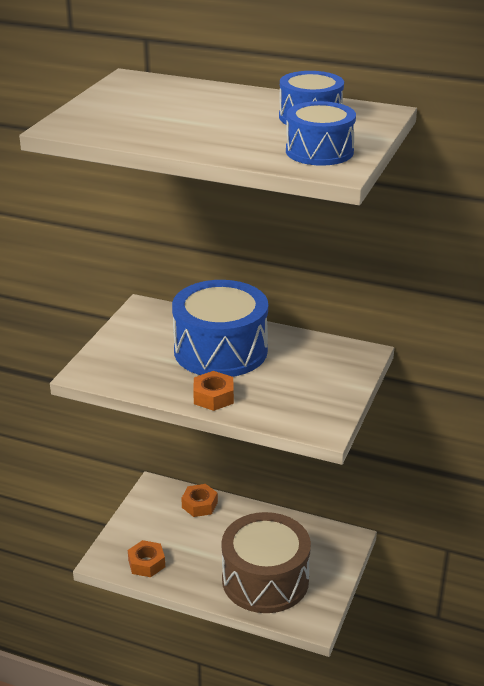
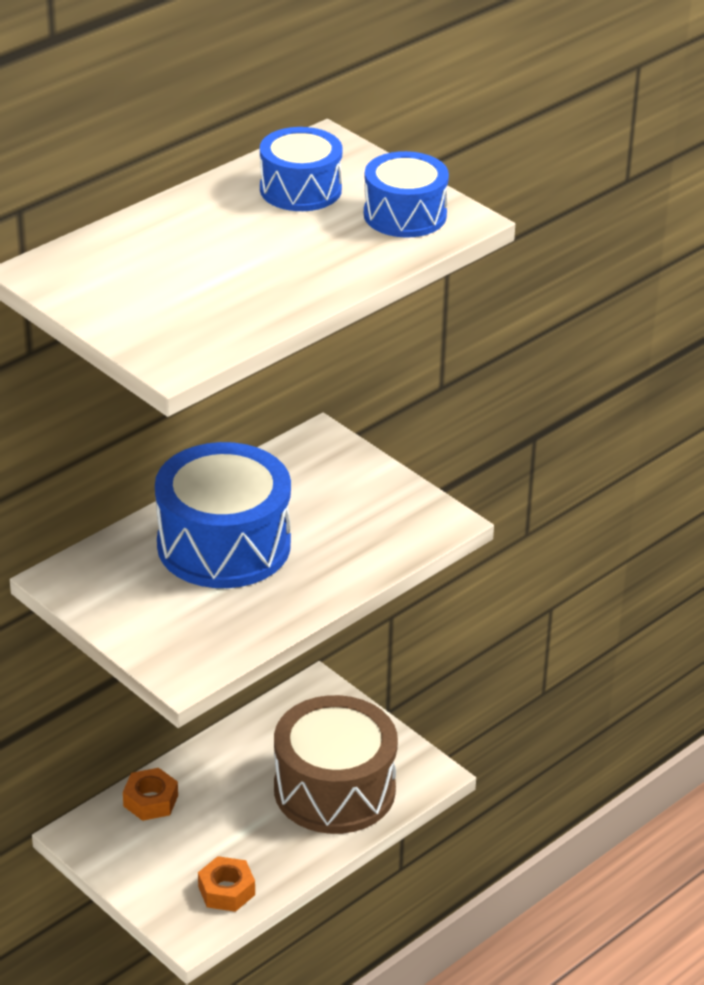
camera: 65 degrees left, 5 degrees up
orange nut [193,371,234,411] -> none

